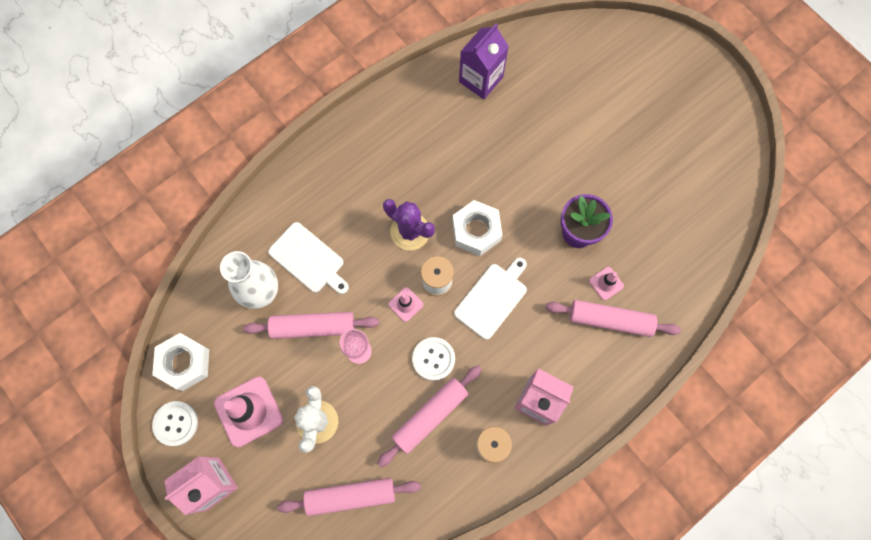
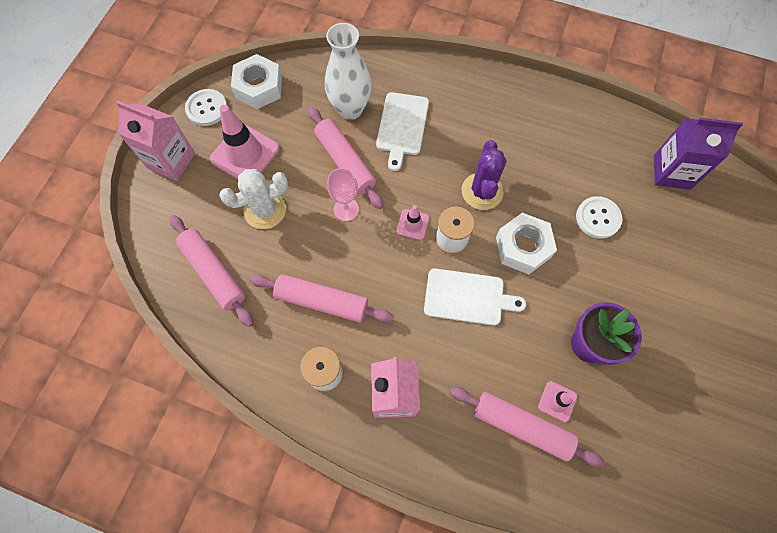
camera: 60 degrees right, 5 degrees down
white button [412,337,455,381] -> white button moved to [576,196,622,239]
pink rolling pin [546,300,681,337] -> pink rolling pin turned 45 degrees counterclockwise [449,387,604,467]

